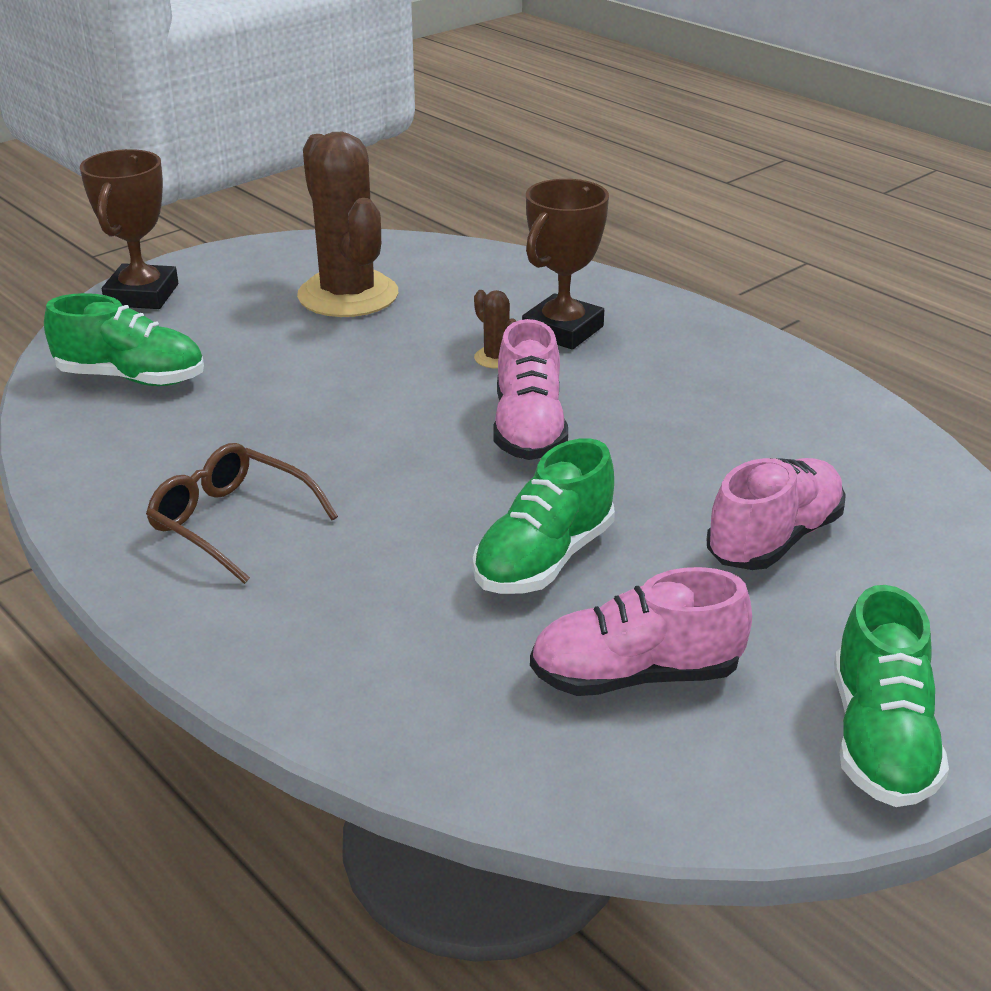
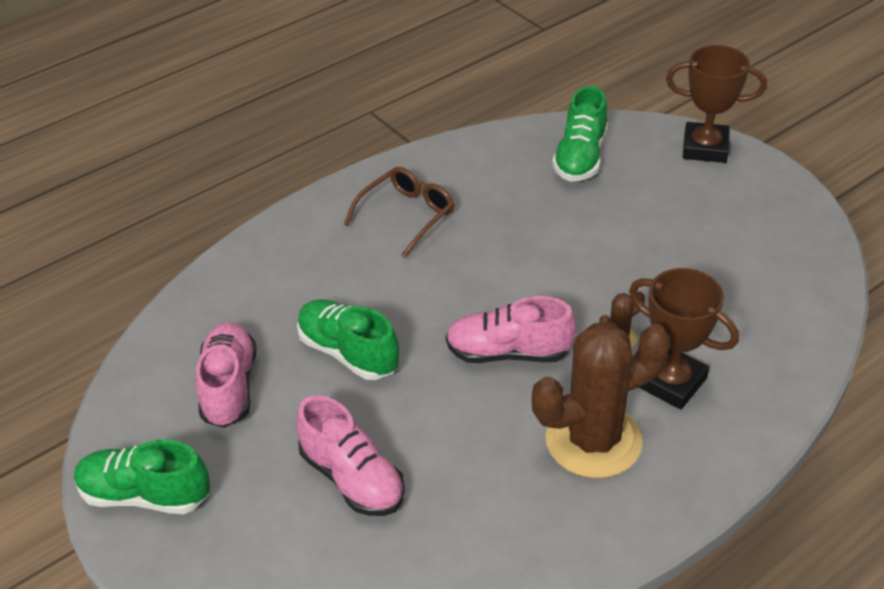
camera: 95 degrees right, 10 degrees up
brown cactus [297,132,398,317] -> brown cactus moved to [532,323,671,478]

